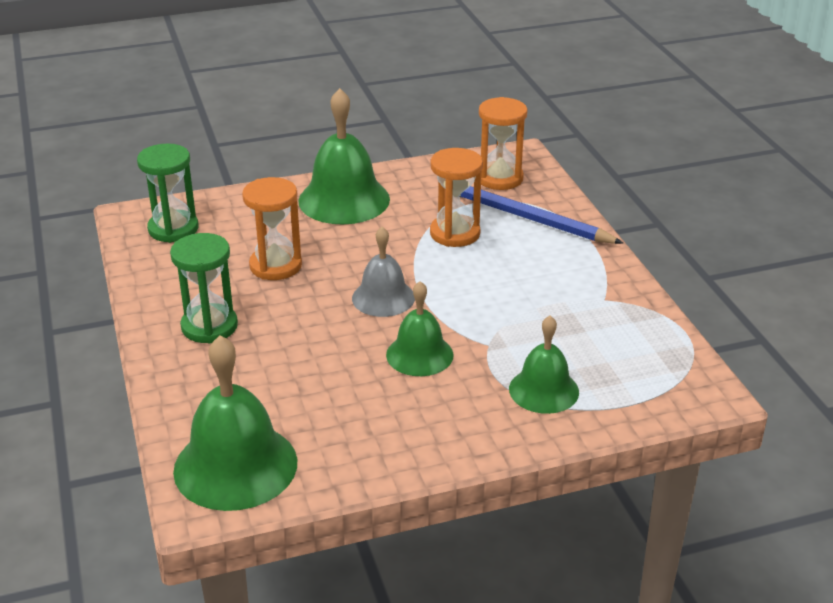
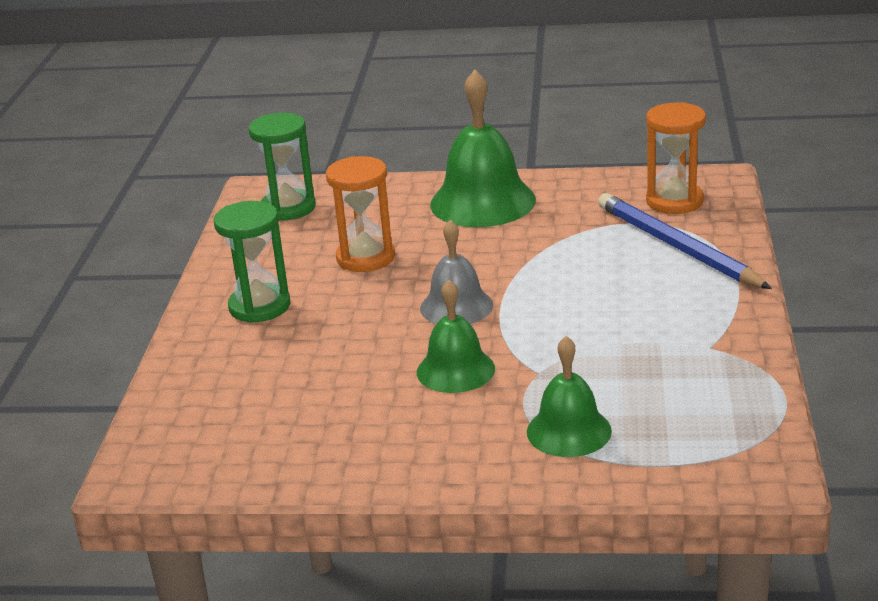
camera: 25 degrees right, 5 degrees down
green bell [173,335,297,511] -> none
orange hourglass [430,148,483,247] -> none

